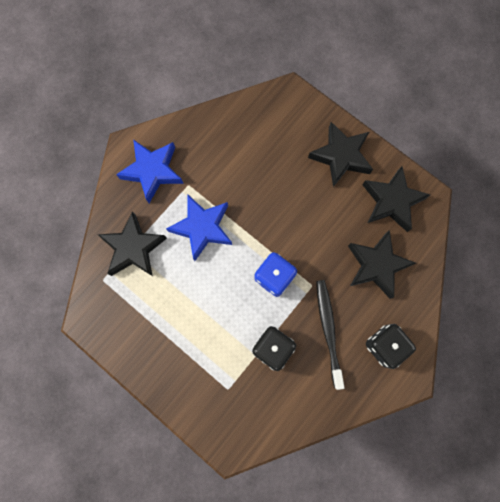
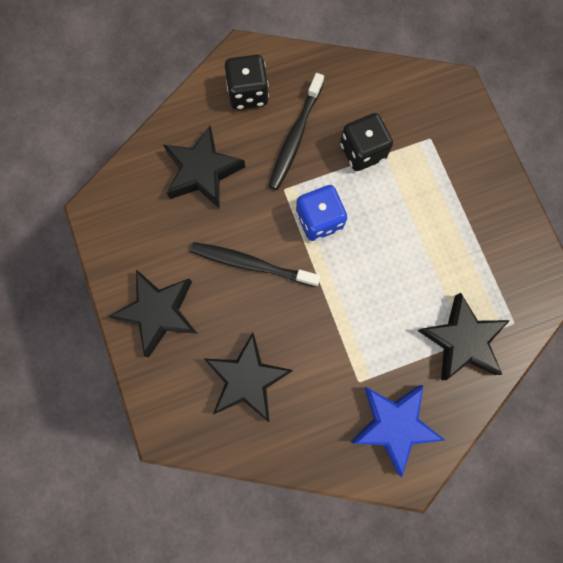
camera: 150 degrees left, 0 degrees up
blue star [166,195,232,261] -> none
black star [362,166,430,232] -> black star moved to [205,332,293,422]
none -> black toothbrush [190,242,321,287]

